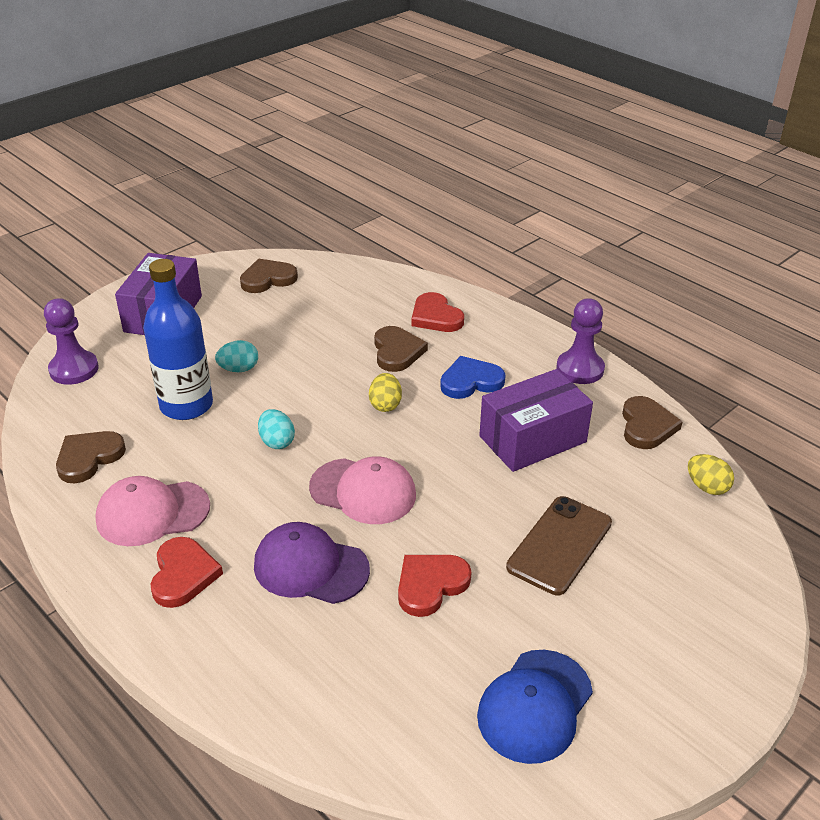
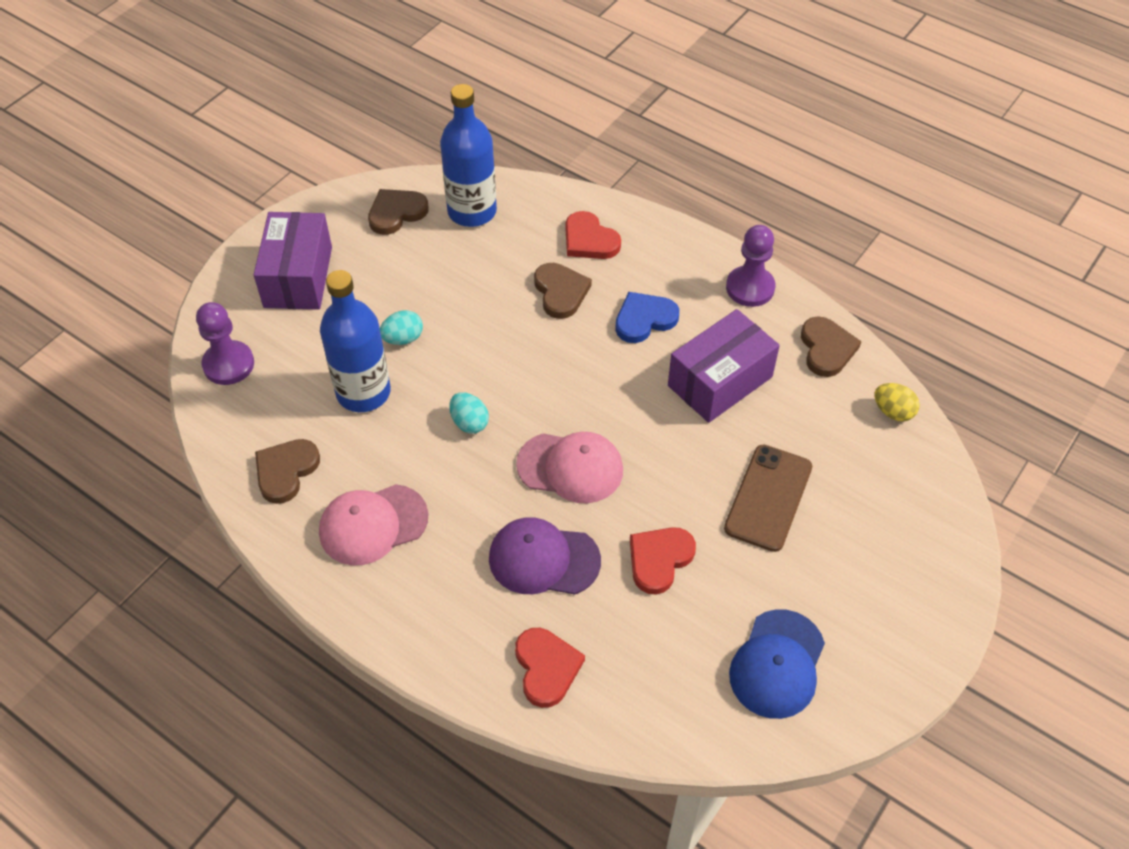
camera: 10 degrees left, 15 degrees up
red heart [151,537,223,608] -> red heart moved to [515,628,585,708]
yellow egg [369,373,402,412] -> none
none -> blue bottle [440,84,497,227]

